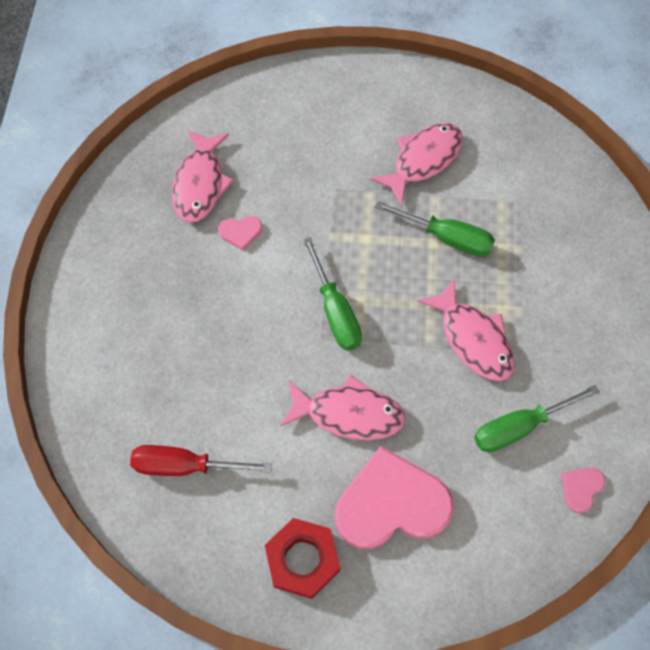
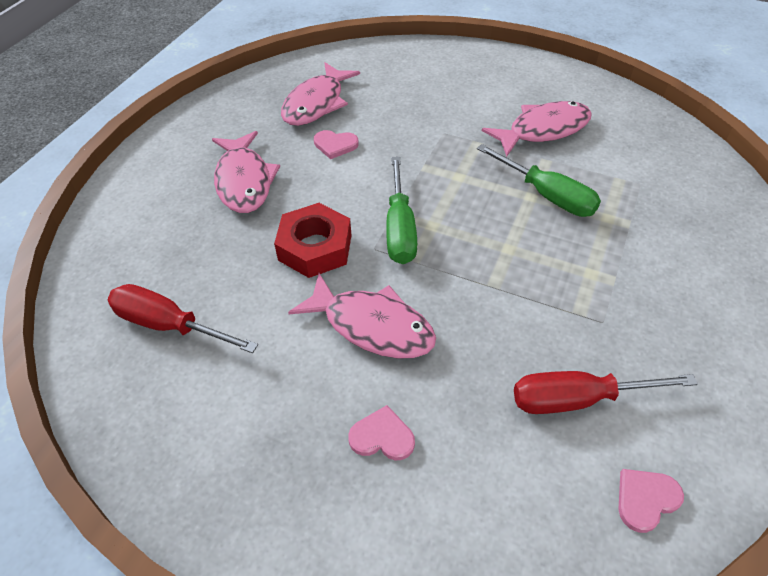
camera: 20 degrees right, 15 degrees down
red nut [265,518,340,599] -> red nut moved to [274,203,351,278]
pink heart [335,446,454,549] -> pink heart [348,405,415,461], size x0.42
pink fish [417,279,515,381] -> pink fish moved to [212,131,280,213]
green screwdriver [474,385,600,452] -> red screwdriver [514,371,698,414]

